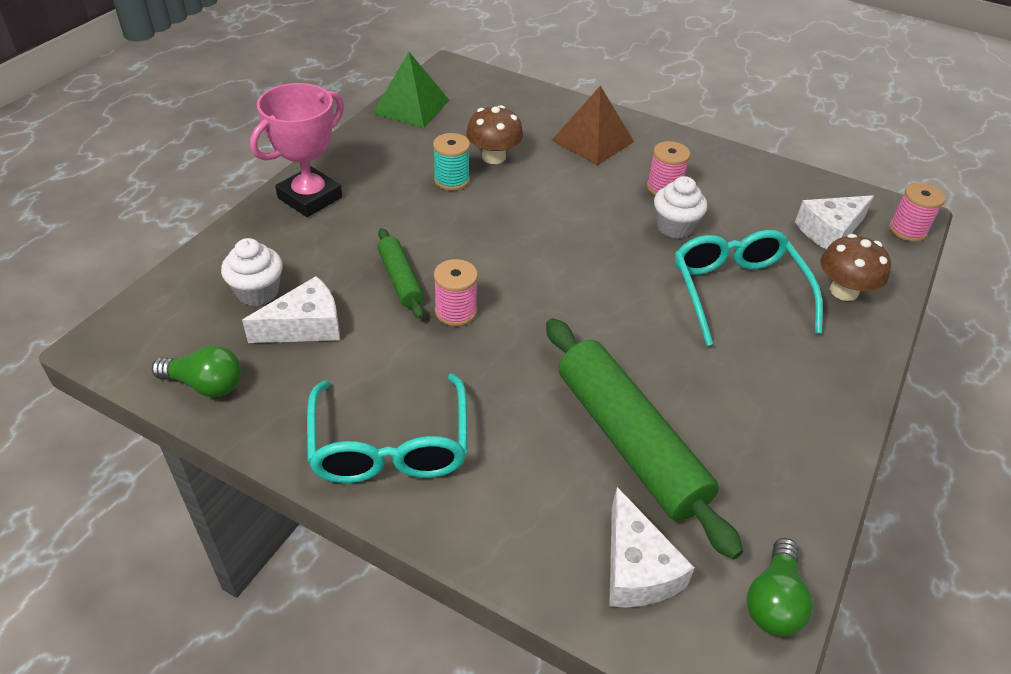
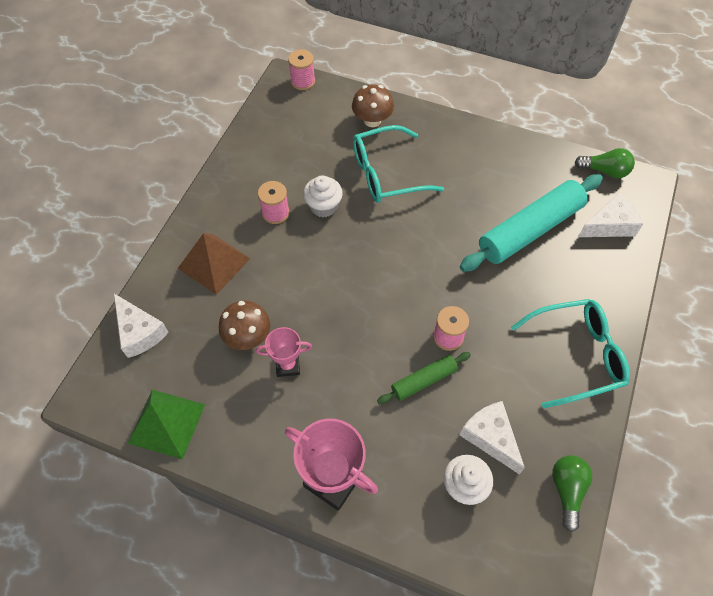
camera: 95 degrees left, 15 degrees up
turquoise spool [433,133,470,191] -> pink trophy [256,327,312,377]
green rolling pin [546,318,743,559] -> turquoise rolling pin [460,174,603,272]
white cheese [795,195,874,249] -> white cheese moved to [114,294,169,358]

